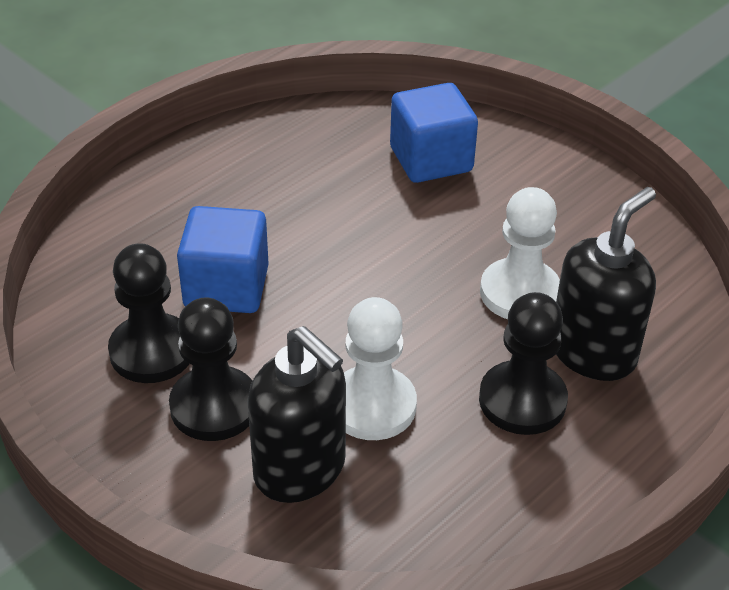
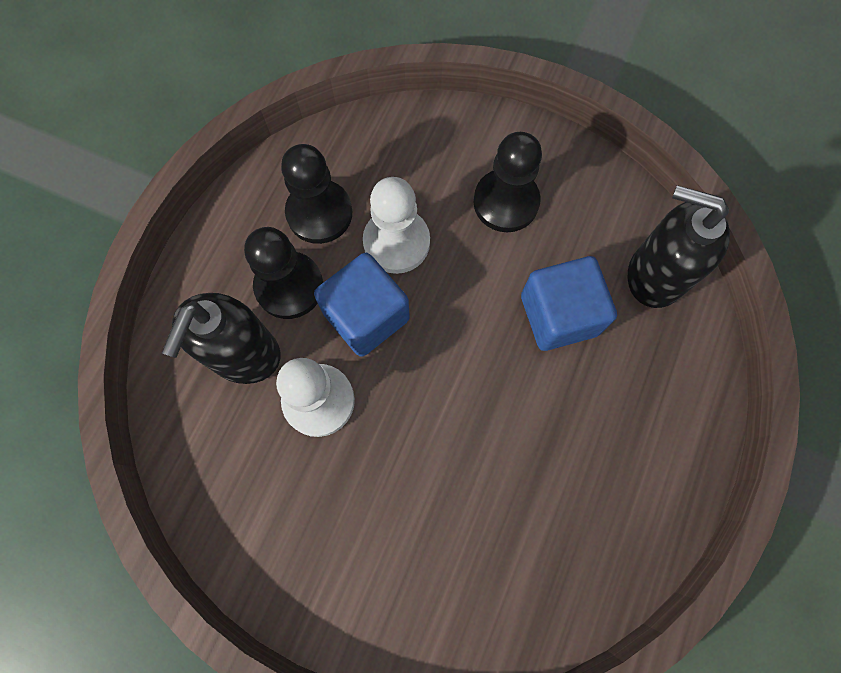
camera: 160 degrees right, 30 degrees up
black pawn [108,243,189,383] -> black pawn moved to [281,144,352,244]
black soap dispenser [247,326,346,503] -> black soap dispenser moved to [628,185,730,308]
blue cube [390,83,478,183] -> blue cube moved to [314,253,410,357]

